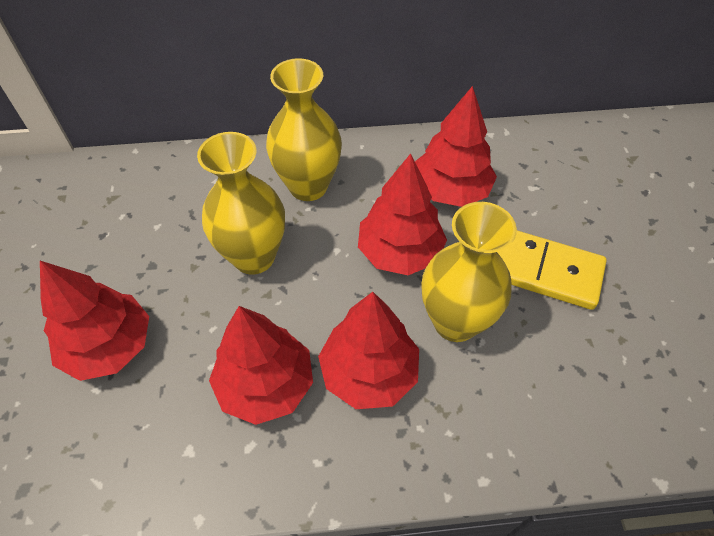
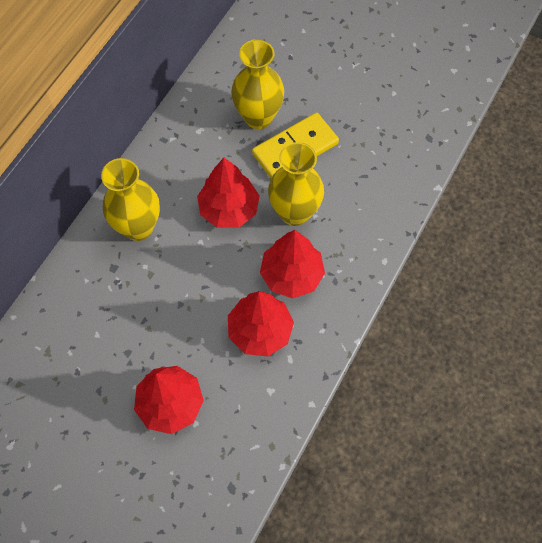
camera: 55 degrees left, 10 degrees up
yellow vase [197,132,285,275] -> yellow vase moved to [231,40,284,129]
red tree [415,86,497,207] -> none

